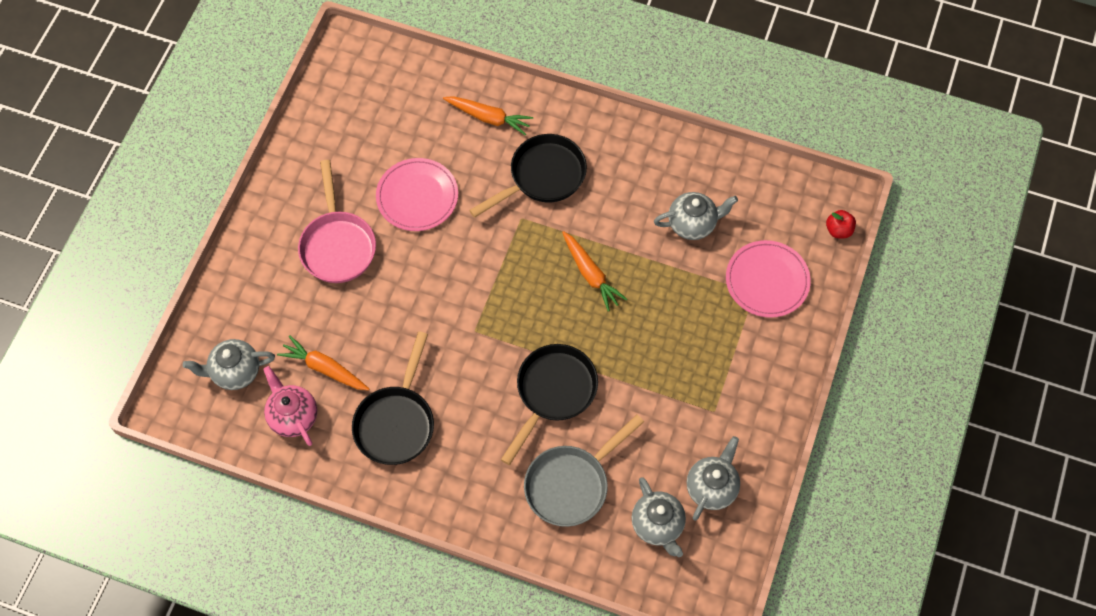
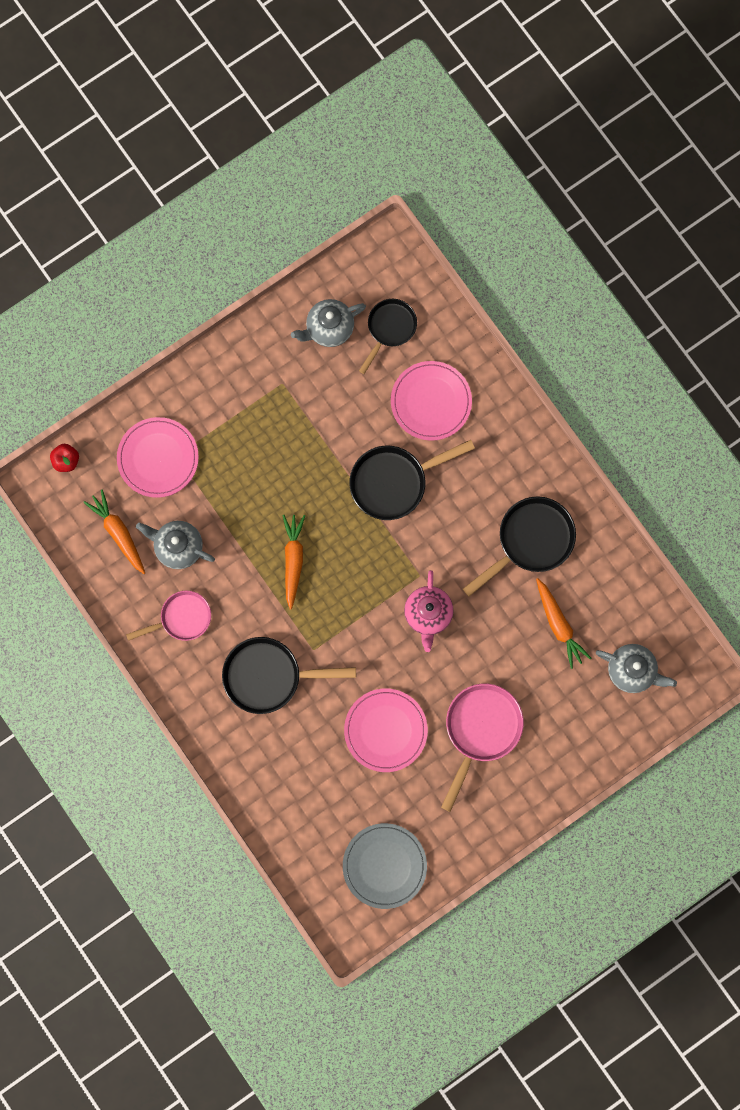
camera: 145 degrees left, 15 degrees up
pink teapot [263,366,317,446] -> pink teapot moved to [404,570,453,652]
orange carrot [443,96,533,136] -> orange carrot moved to [83,490,145,574]
grey pan [524,414,644,527] -> pink plate [391,361,472,441]
grey teapot [632,477,686,557] -> black pan [359,299,417,374]
none -> pink pan [126,591,211,641]
none -> grey plate [343,823,427,909]

